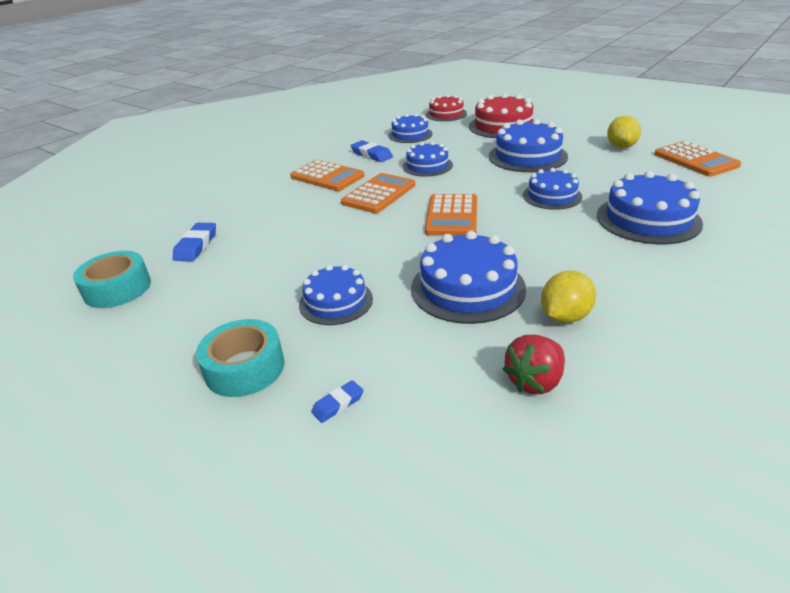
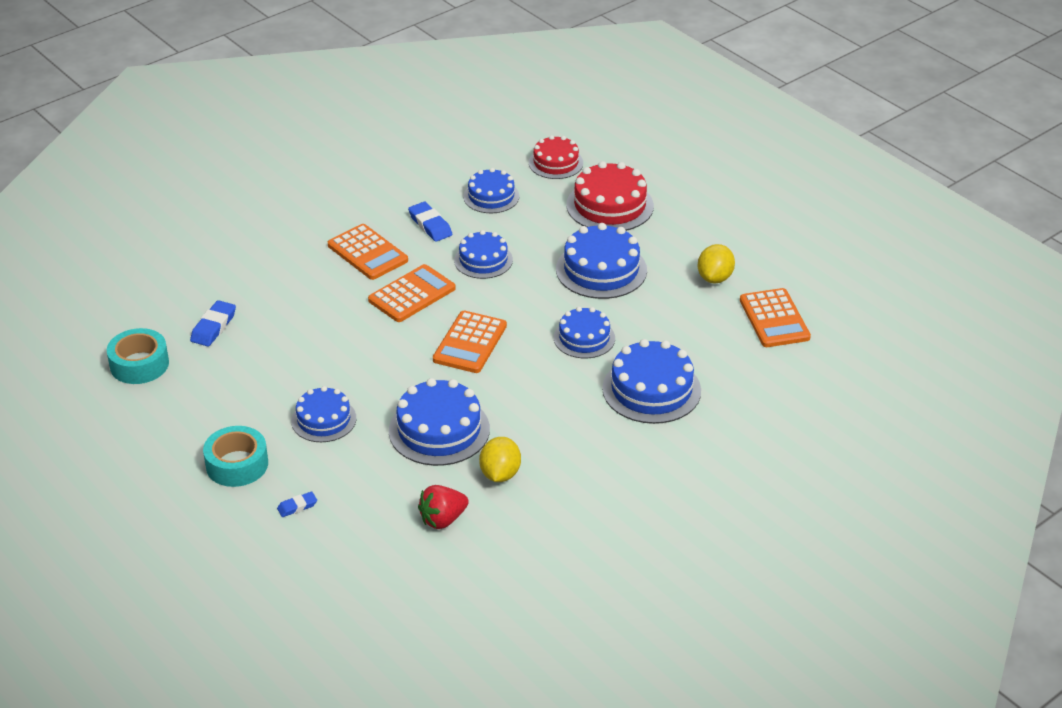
camera: 10 degrees right, 5 degrees up
yellow lemon [541,271,596,323] -> yellow lemon turned 45 degrees counterclockwise [479,437,521,482]

